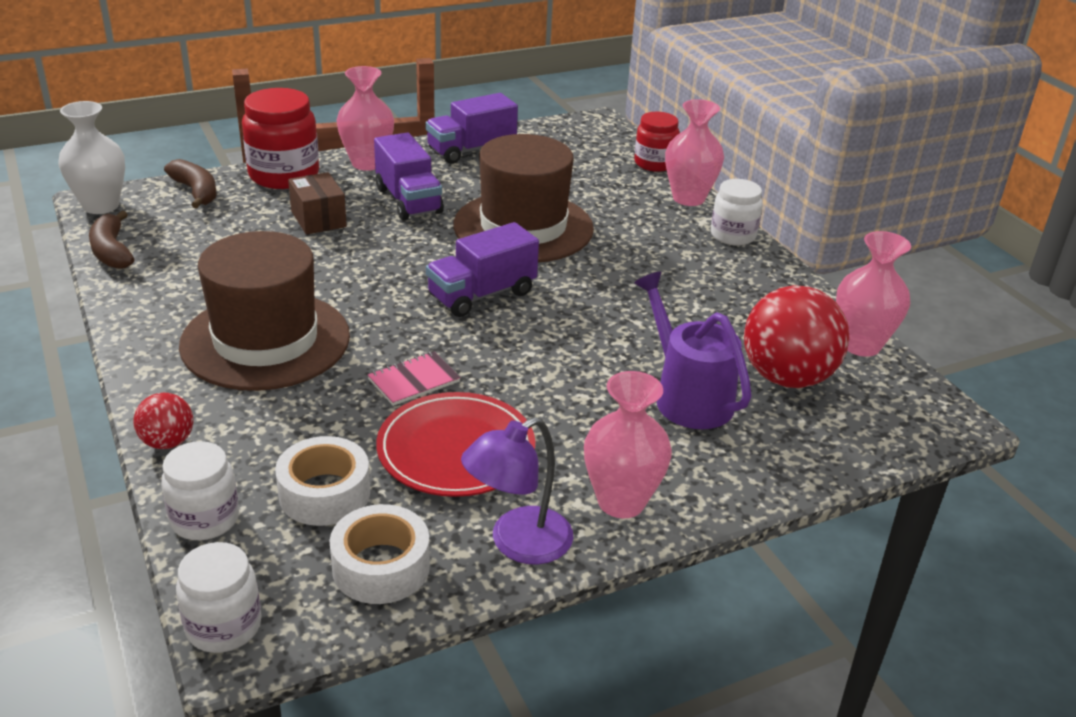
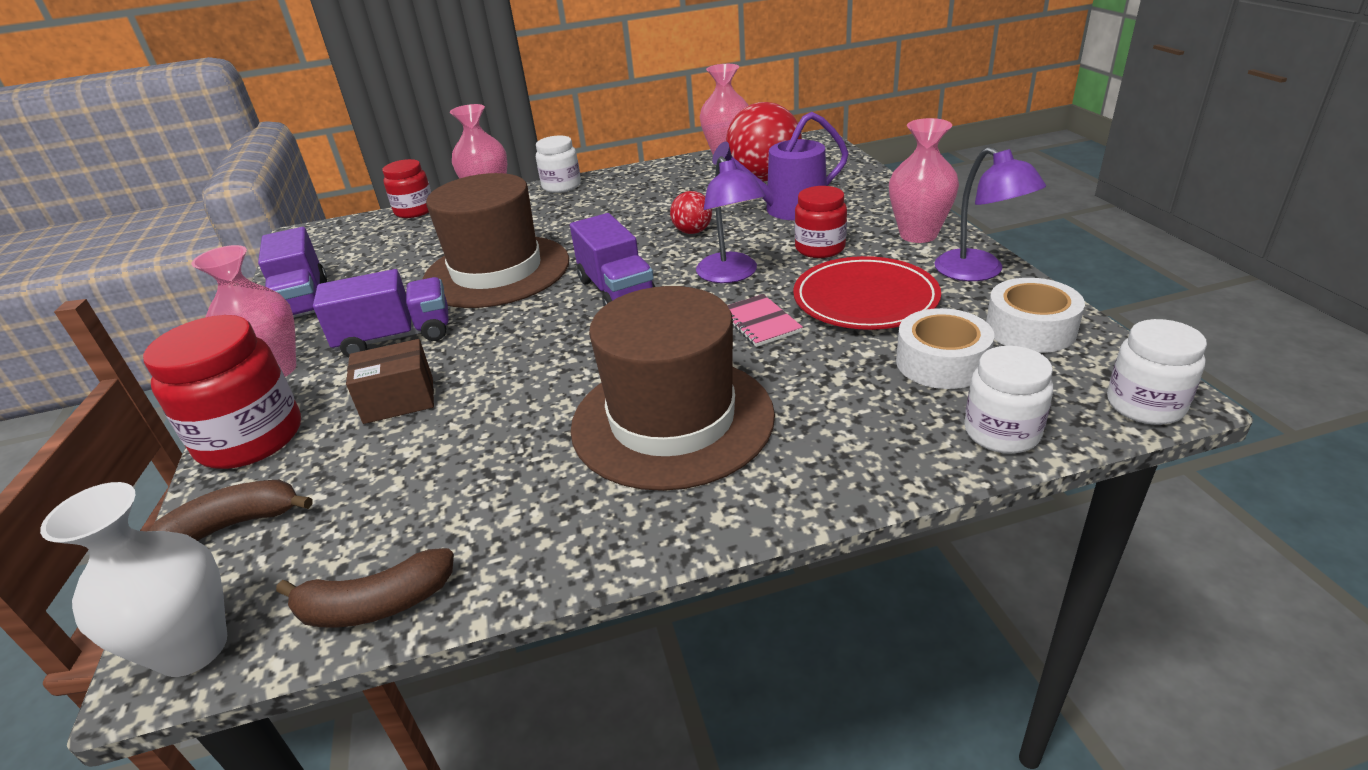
camera: 75 degrees left, 0 degrees up
red ball [133,393,193,449] -> red ball moved to [670,191,712,234]
none -> purple lamp [696,156,766,283]
none -> red jar [795,186,847,258]

